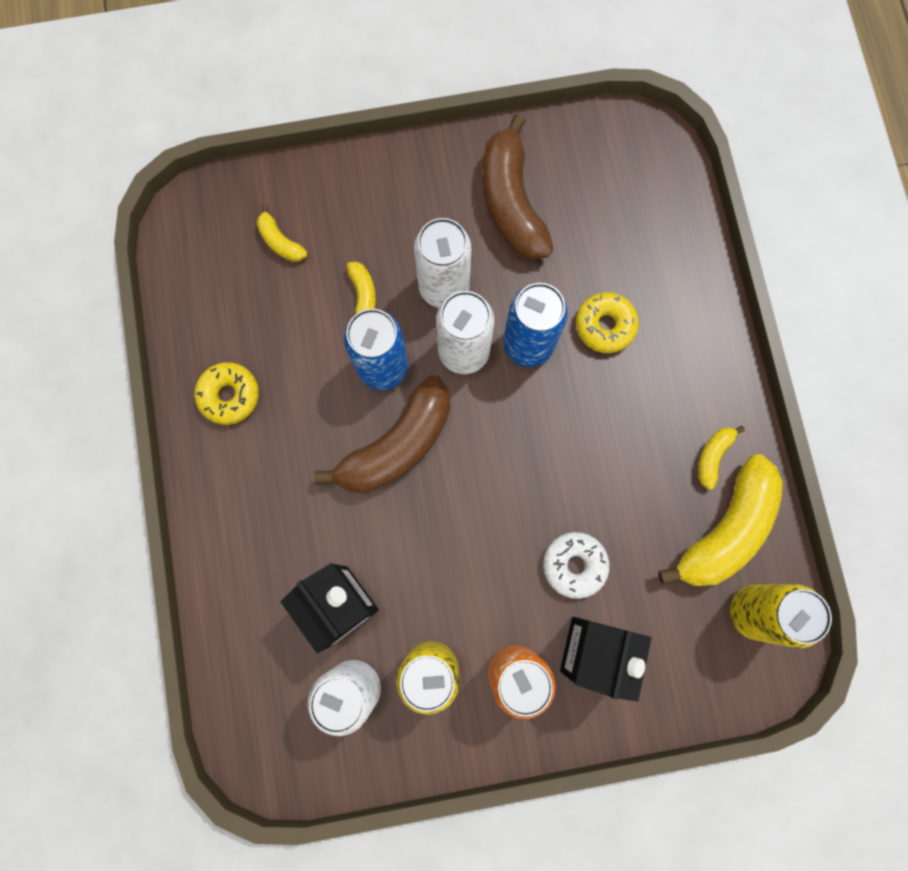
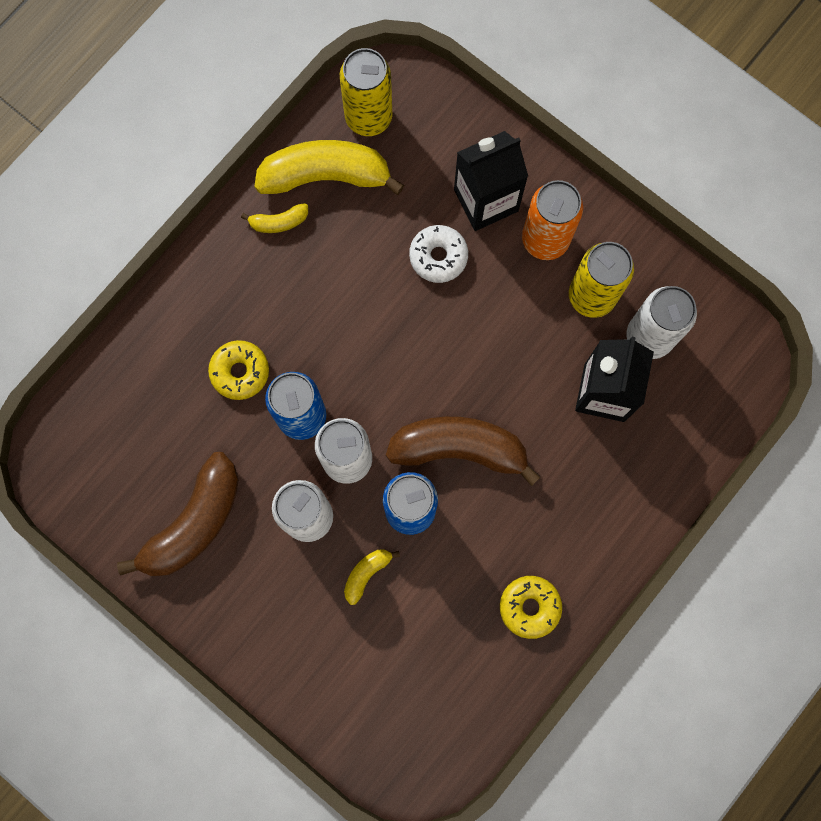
camera: 130 degrees left, 0 degrees up
yellow banana [257,205,307,262] -> none

